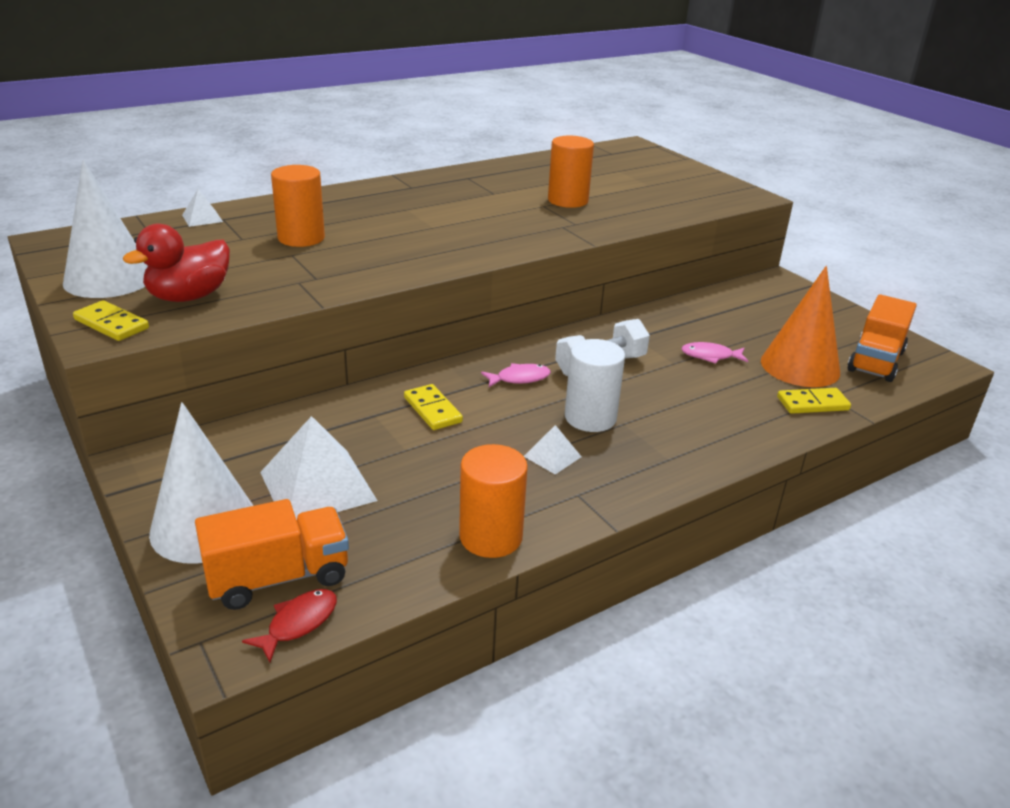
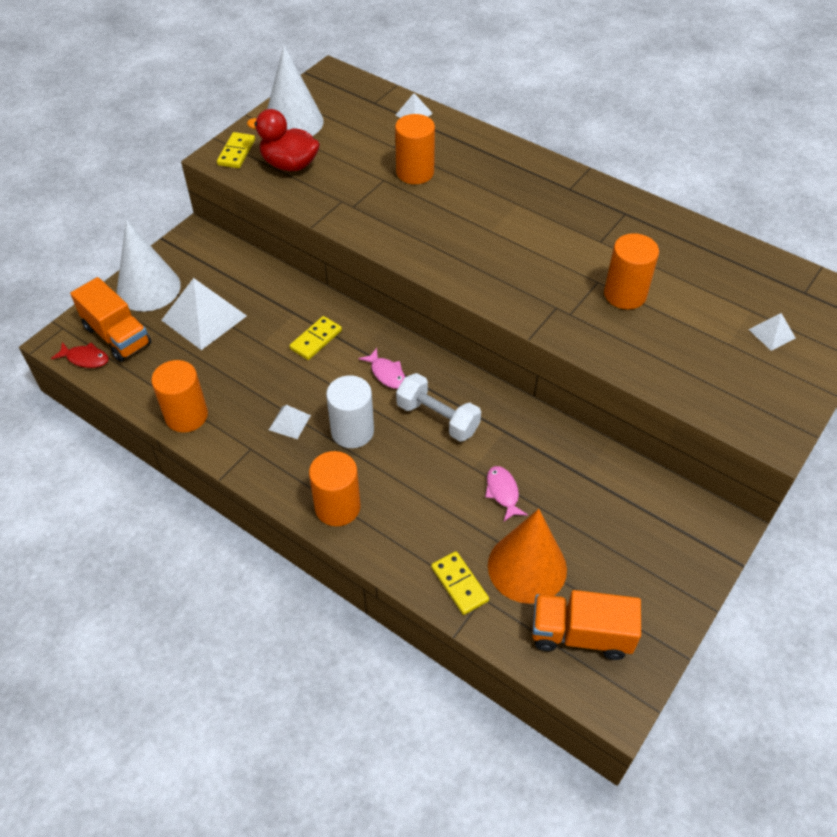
camera: 70 degrees right, 20 degrees up
none -> orange cylinder [309,451,361,526]
none -> white pyramid [748,313,795,351]

